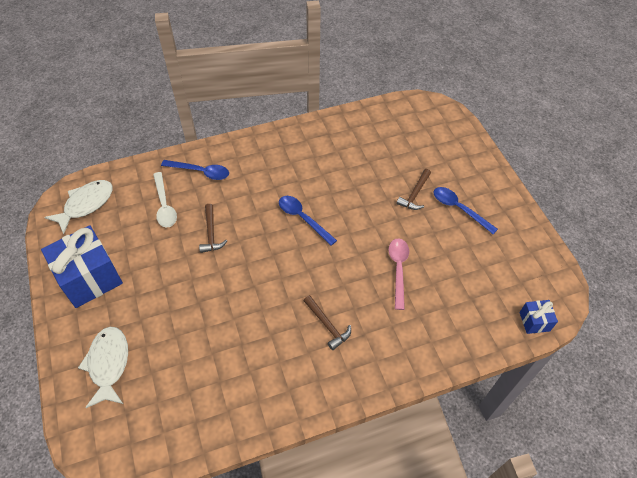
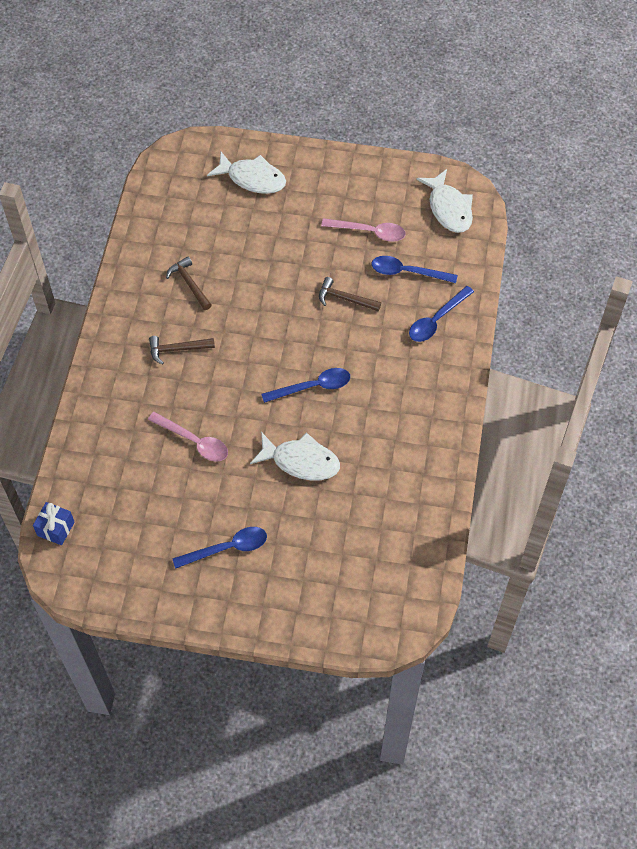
camera: 120 degrees right, 5 degrees up
blue gift [41,225,123,308] -> none
white spoon [153,172,177,227] -> blue spoon [372,256,457,283]
brown hammer [396,169,431,210] -> brown hammer moved to [166,256,212,310]
none -> white fish [250,432,340,481]
none -> pink spoon [321,218,406,242]

